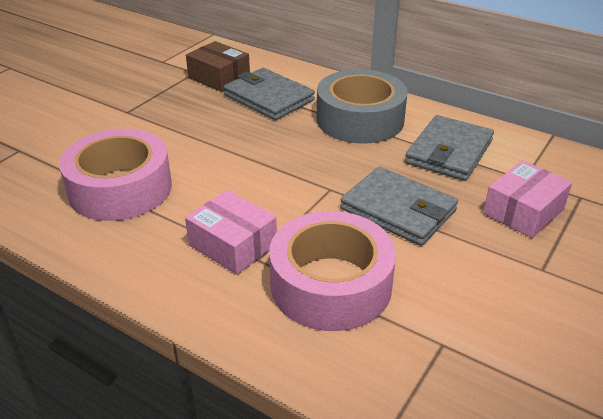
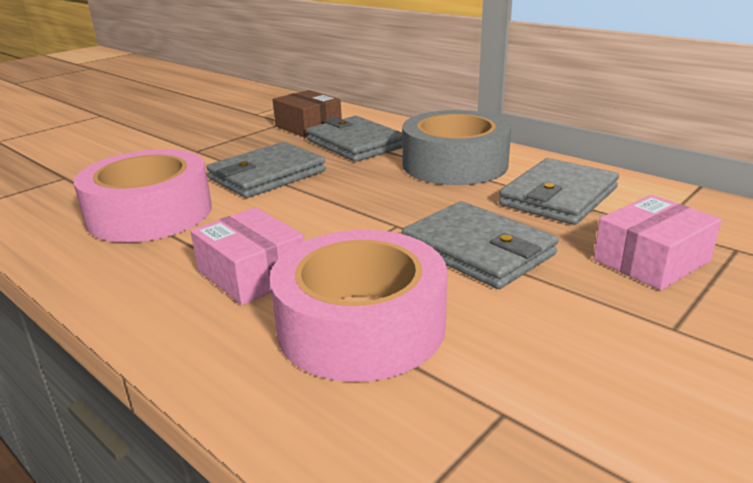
camera: 10 degrees right, 10 degrees down
none -> grey wallet [206,142,326,198]

